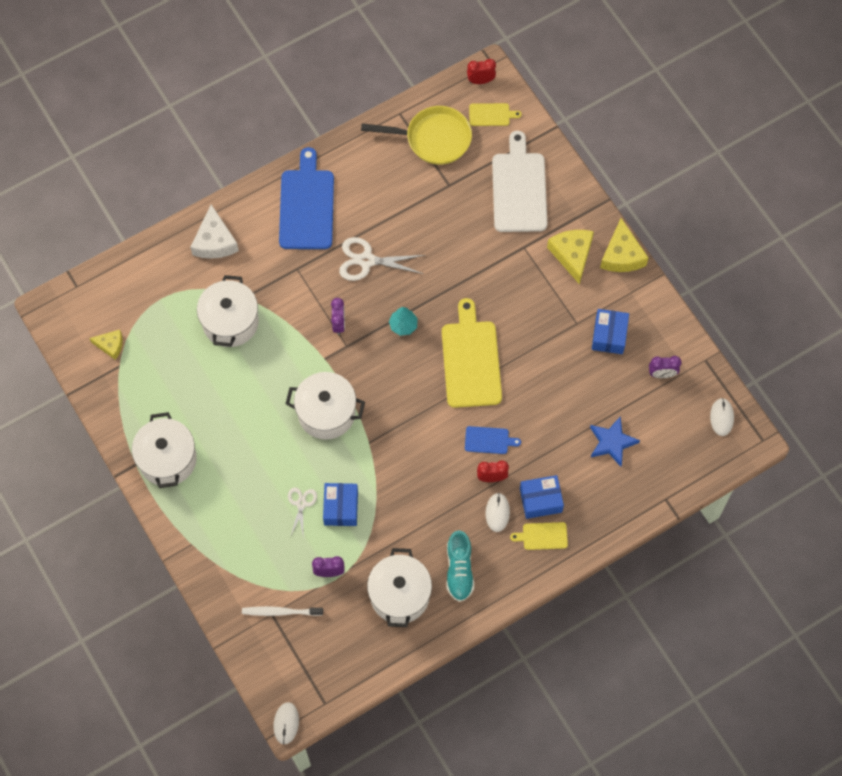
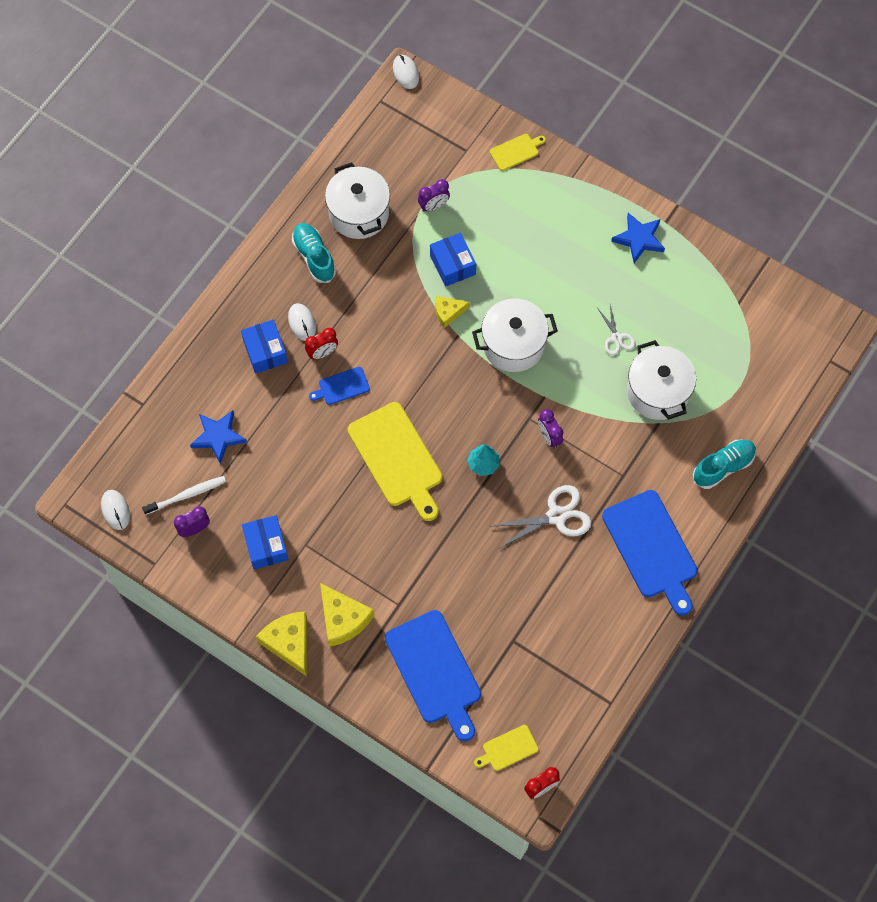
camera: 155 degrees right, 0 degrees up
yellow cheese [89,330,123,360] -> yellow cheese moved to [435,296,470,328]
white pot [132,412,197,488] -> blue star [611,213,665,263]
white cheese [190,205,239,259] -> turquoise shoe [693,440,756,489]
white toothbrush [242,606,323,616] -> white toothbrush moved to [142,476,226,515]
white scissors [288,488,317,539] -> white scissors moved to [598,305,635,355]
yellow pan [361,106,472,165] -> none
white cutting board [492,131,547,232] -> blue cutting board [385,610,481,741]
yellow cutting board [510,522,568,550] -> yellow cutting board moved to [490,134,546,171]
blue box [520,475,564,519] -> blue box turned 75 degrees counterclockwise [241,320,288,374]

